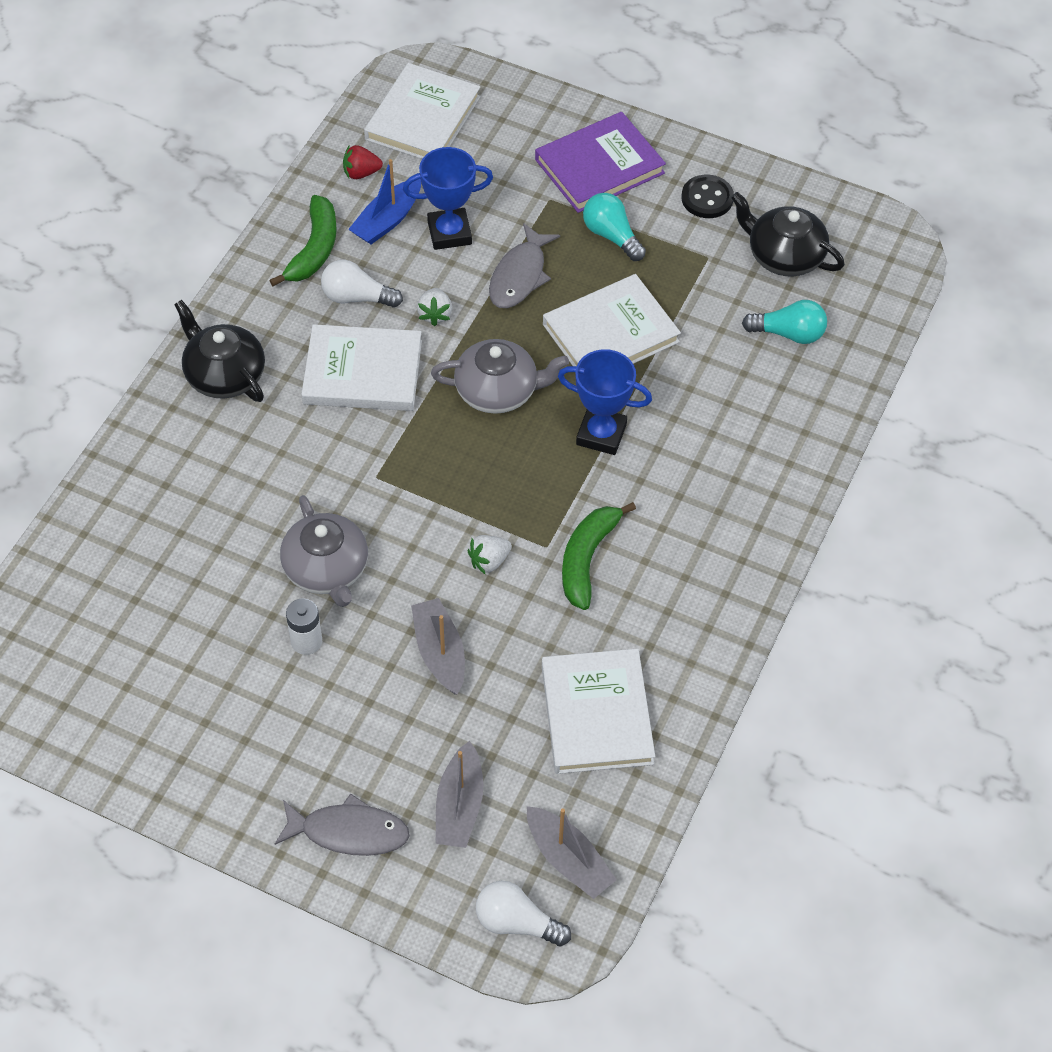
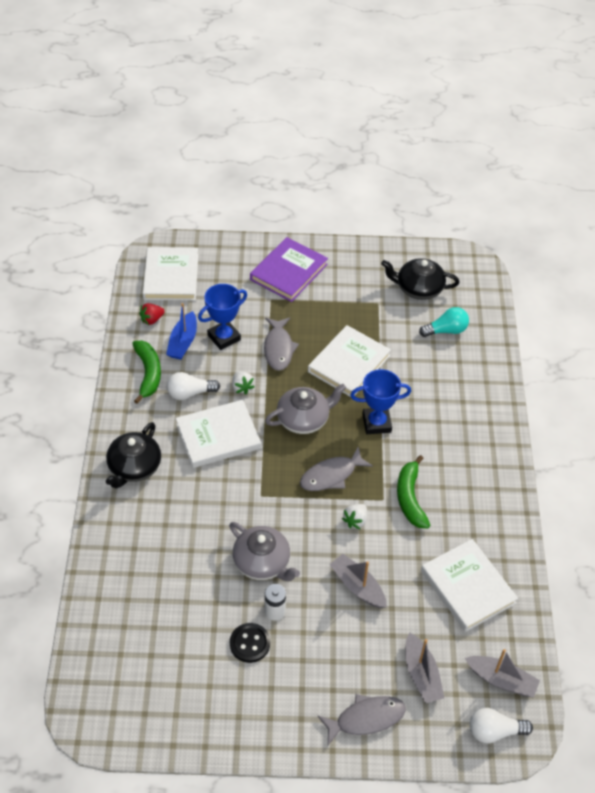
camera: 25 degrees left, 5 degrees down
black teapot [174,300,265,402] -> black teapot turned 90 degrees counterclockwise [106,422,161,489]
turquoise light bulb [583,193,646,261] -> none
black button [681,175,734,218] -> black button moved to [230,623,270,663]
none -> grey fish [300,447,373,491]

